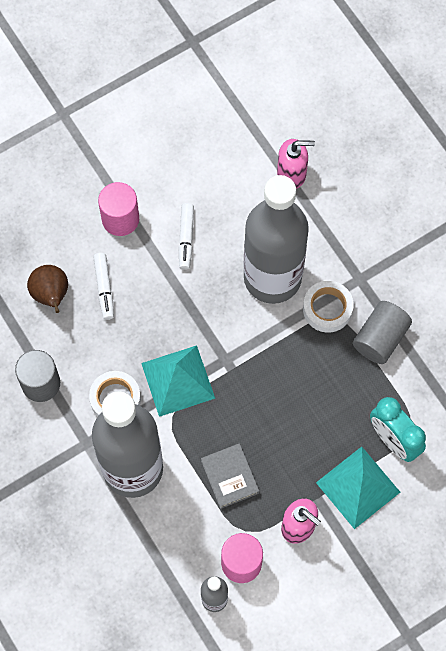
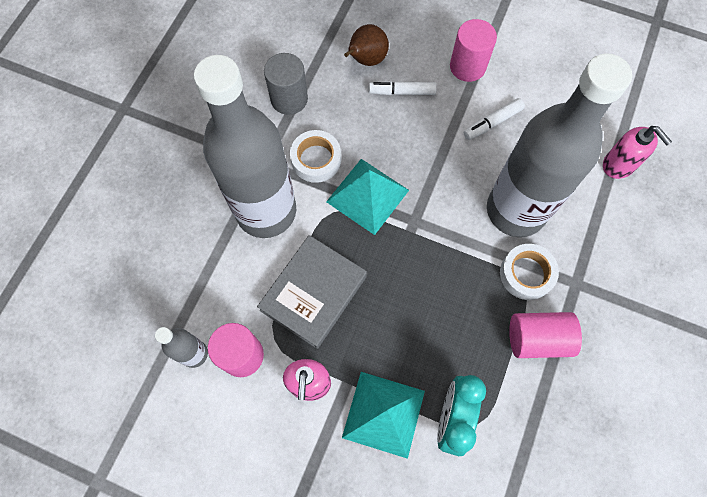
camera: 55 degrees right, 0 degrees up
white marker [93,253,114,320] -> white marker turned 45 degrees clockwise [369,81,437,95]
grey book [201,443,260,509] -> grey book [257,235,367,349], size x1.58
grey cylinder [353,301,412,364] -> pink cylinder [509,312,582,358]

